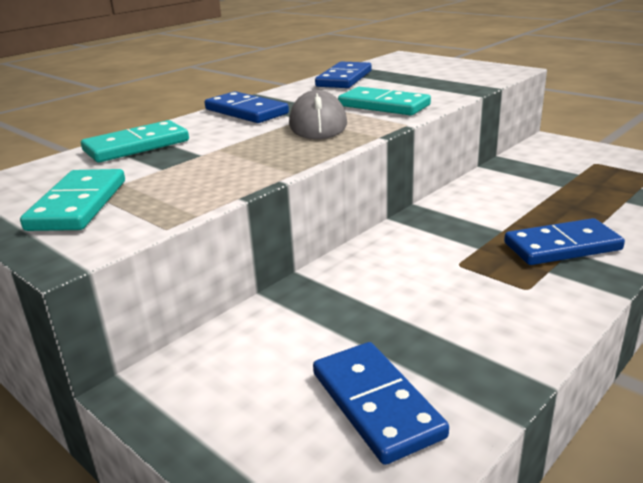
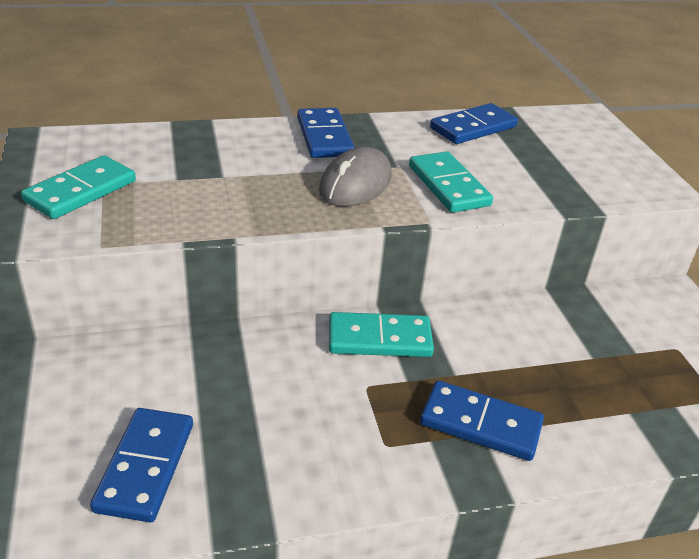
camera: 30 degrees right, 10 degrees up
turquoise domino [81,120,189,162] -> turquoise domino moved to [329,312,434,357]

